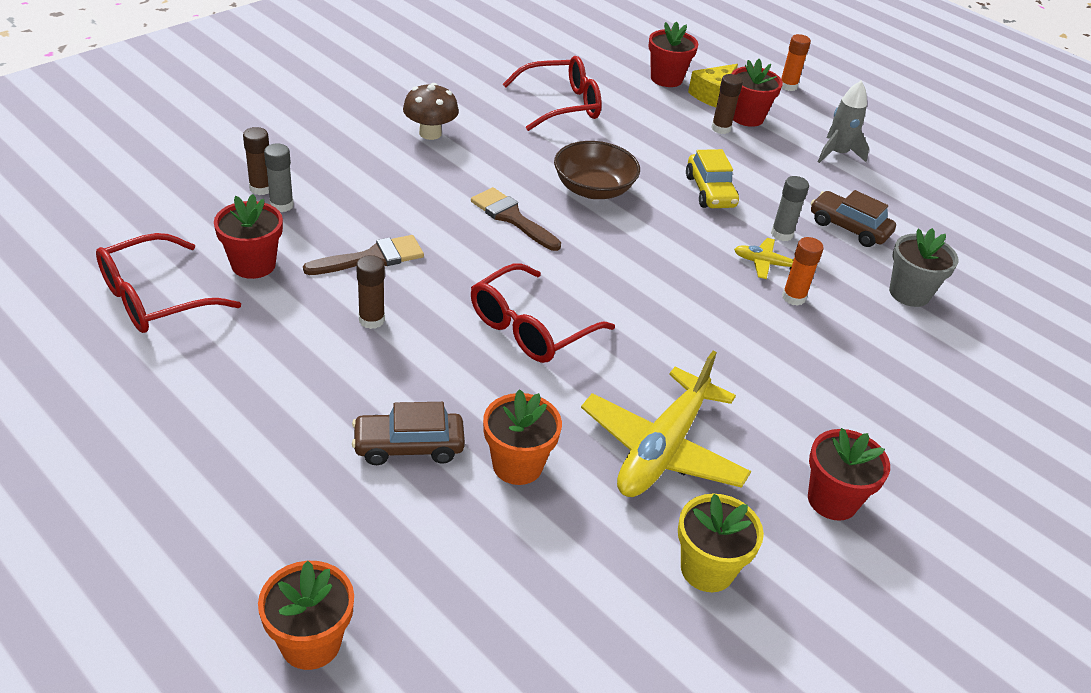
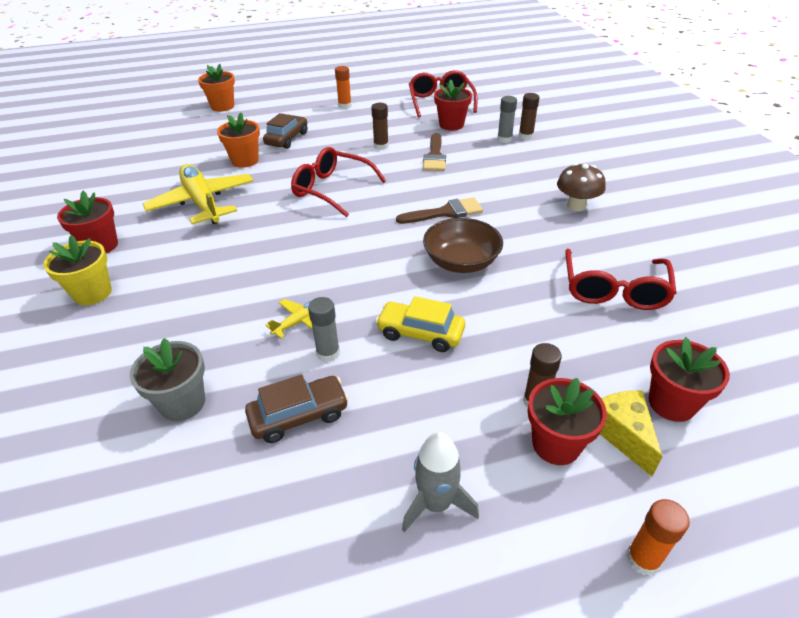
camera: 125 degrees right, 0 degrees up
red glasses [471,263,615,363] -> red glasses turned 45 degrees counterclockwise [291,147,386,217]
yellow flower pot [678,494,764,592] -> yellow flower pot moved to [43,235,112,305]
orange glue stick [782,237,824,306] -> orange glue stick moved to [335,66,352,109]

